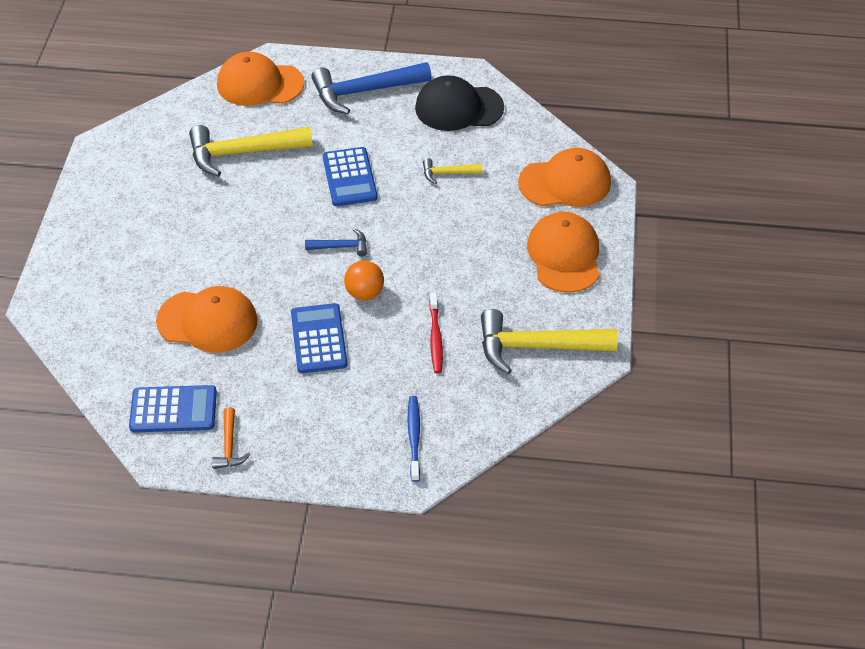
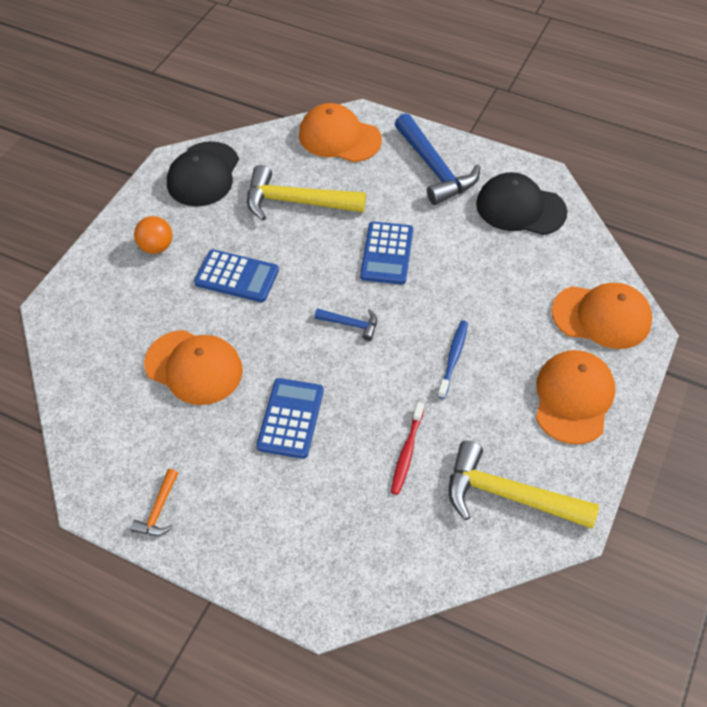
camera: 20 degrees right, 5 degrees up
blue calculator [129,385,217,432] -> blue calculator moved to [194,249,279,302]
blue hammer [311,62,432,114] -> blue hammer turned 120 degrees counterclockwise [395,113,480,205]
orange ball [344,260,384,300] -> orange ball moved to [134,216,173,254]
blue toothbrush [408,396,420,482] -> blue toothbrush moved to [437,320,468,399]
yellow hammer [423,158,482,184] -> none
none -> black cap [167,141,239,206]

